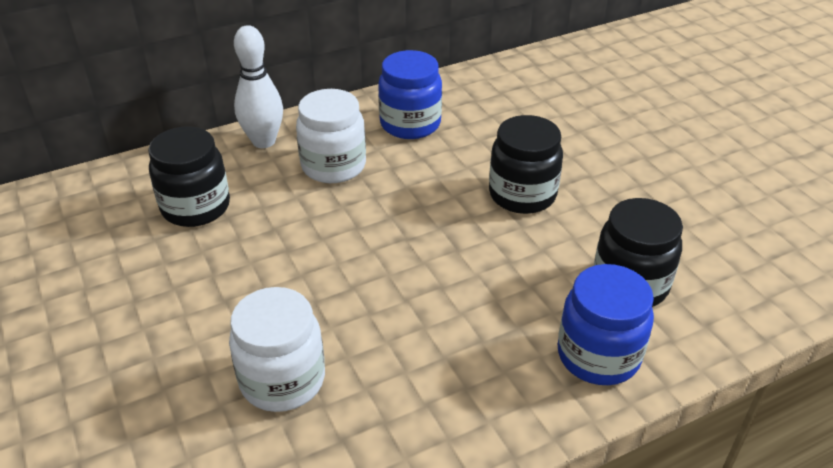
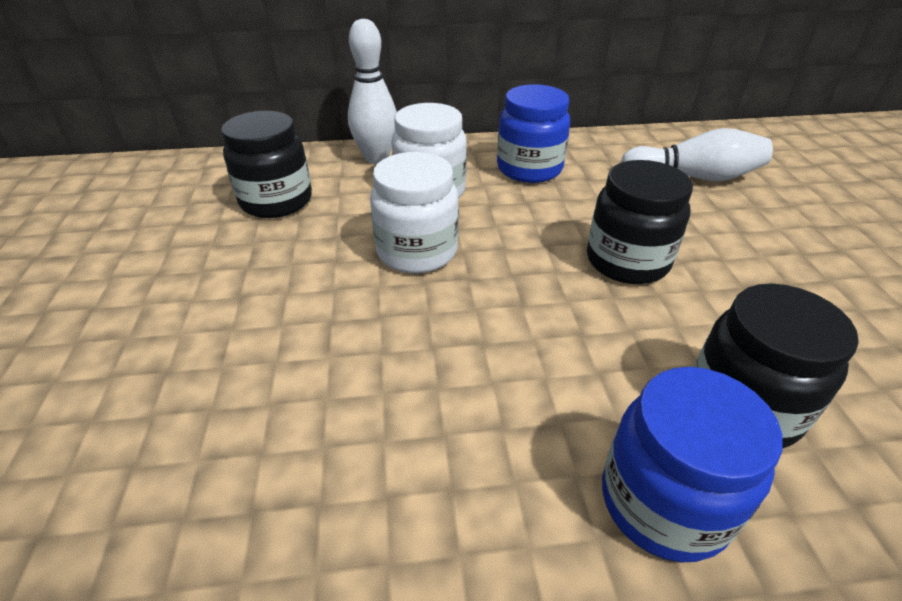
camera: 20 degrees right, 0 degrees up
white jar [229,287,325,412] -> white jar moved to [370,152,459,274]
none -> white bowling pin [621,128,773,181]

